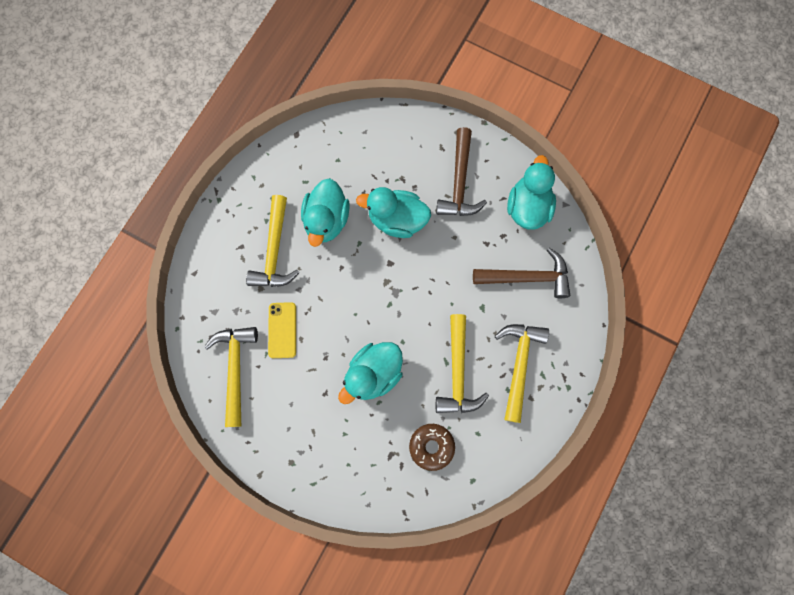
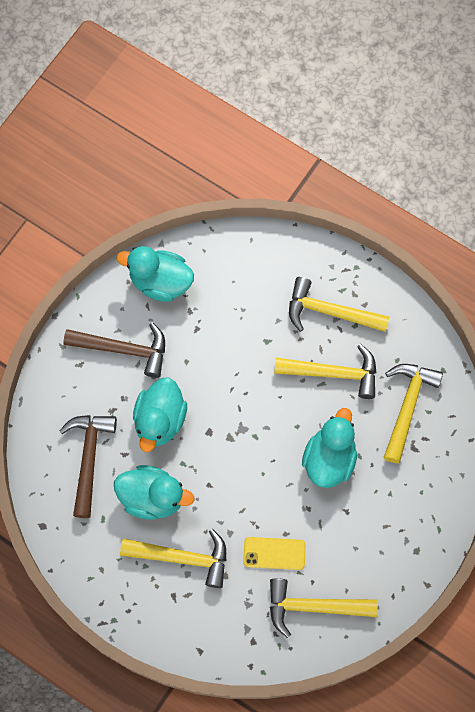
camera: 85 degrees left, 5 degrees down
turquoise duck [338,342,403,404] -> turquoise duck turned 120 degrees counterclockwise [302,408,357,488]
brown donut [409,424,455,471] -> yellow hammer [383,364,443,464]
brown hammer [473,248,571,298] -> brown hammer moved to [59,415,117,518]

